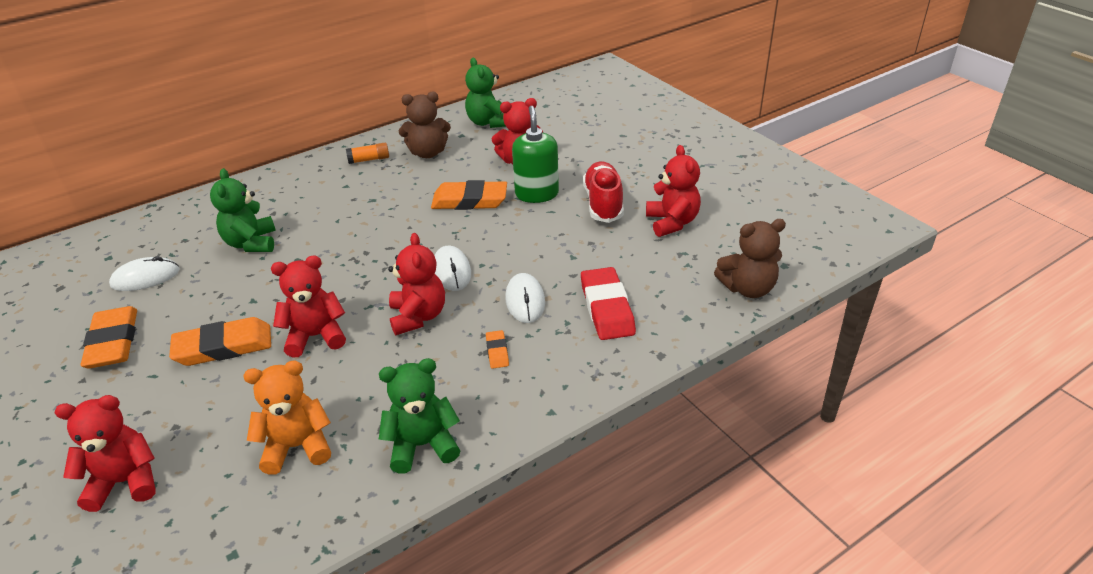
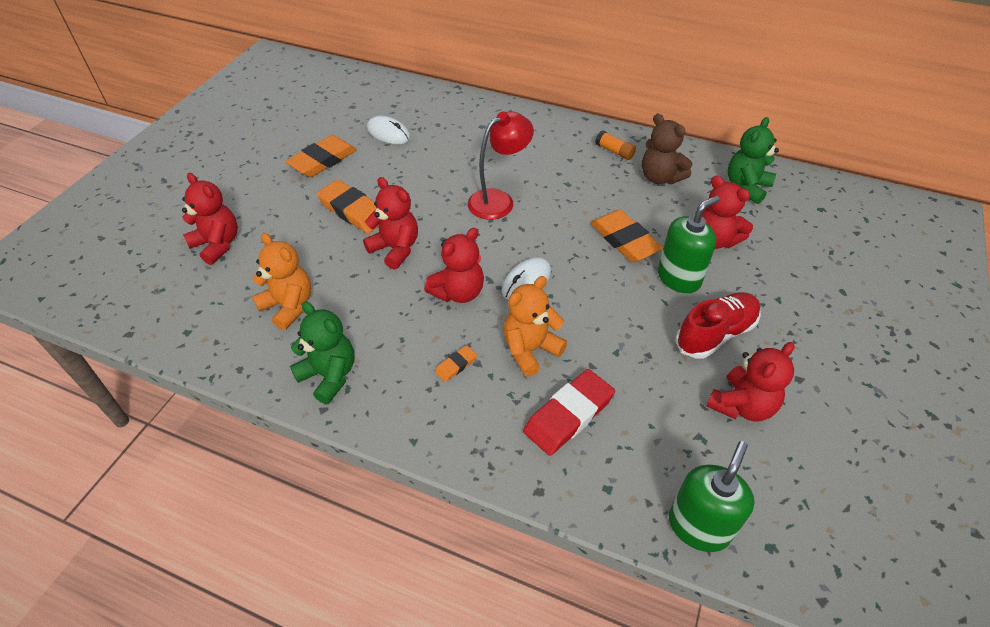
camera: 55 degrees right, 10 degrees up
green teddy bear [210,168,276,252] -> none
white mouse [505,273,545,323] -> orange teddy bear [503,276,567,377]
brown teddy bear [714,219,786,298] -> green soap dispenser [669,441,755,552]
none -> red lamp [468,111,534,220]

